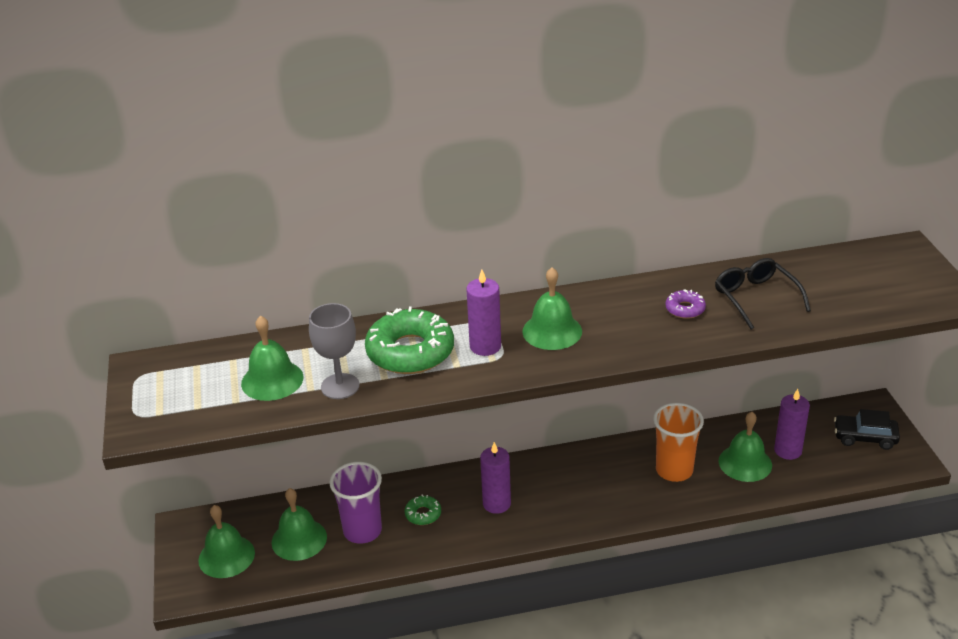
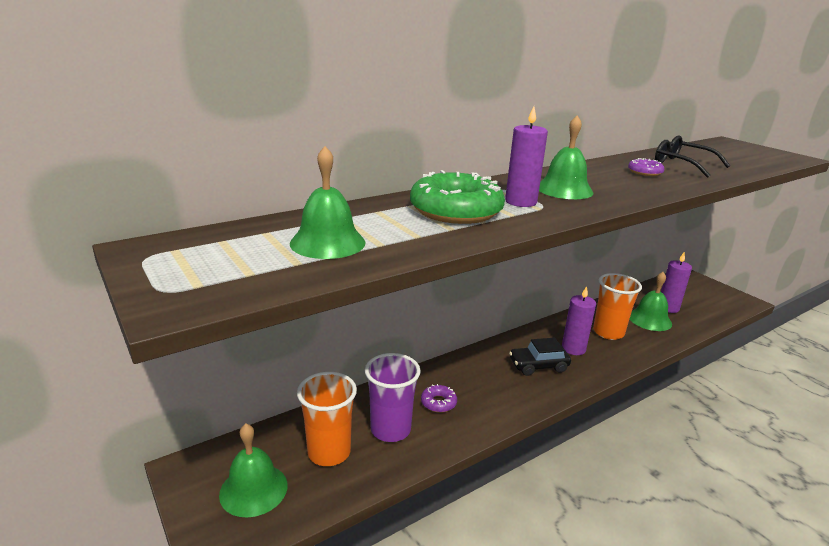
camera: 25 degrees left, 10 degrees down
green bell [272,488,327,561] -> orange cup [297,372,357,466]
grey goblet [309,303,359,399] -> none
green donut [404,495,441,525] -> purple donut [421,384,457,413]
purple candle [480,442,511,514] -> purple candle moved to [562,286,596,355]
black car [834,409,900,450] -> black car moved to [509,338,571,376]

